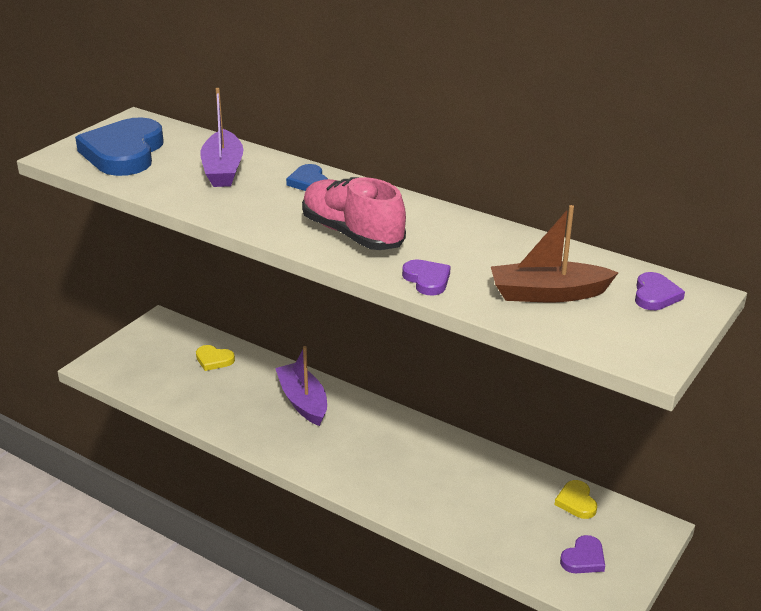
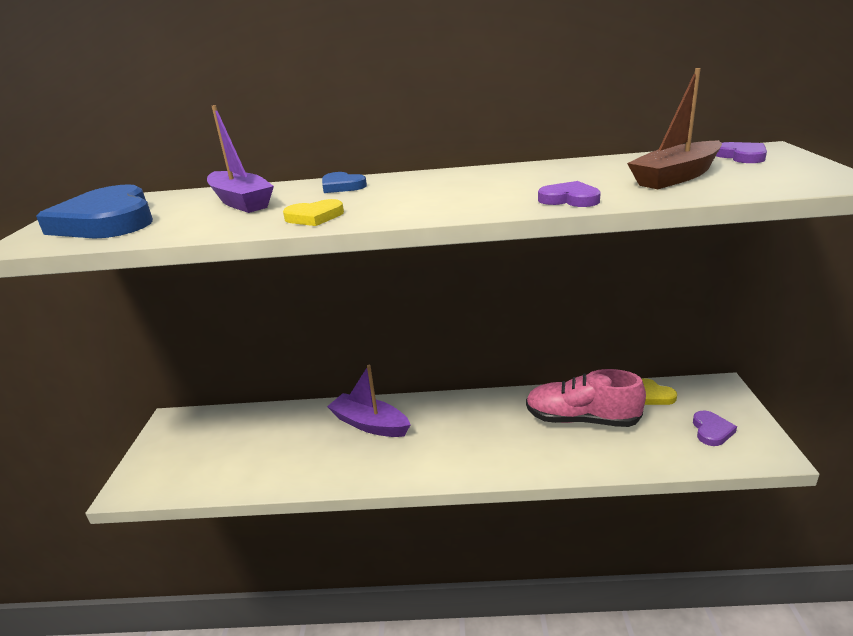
camera: 30 degrees left, 5 degrees down
yellow heart [196,345,235,371] -> yellow heart moved to [283,199,344,226]
pink shoe [302,177,406,250] -> pink shoe moved to [526,369,646,427]

